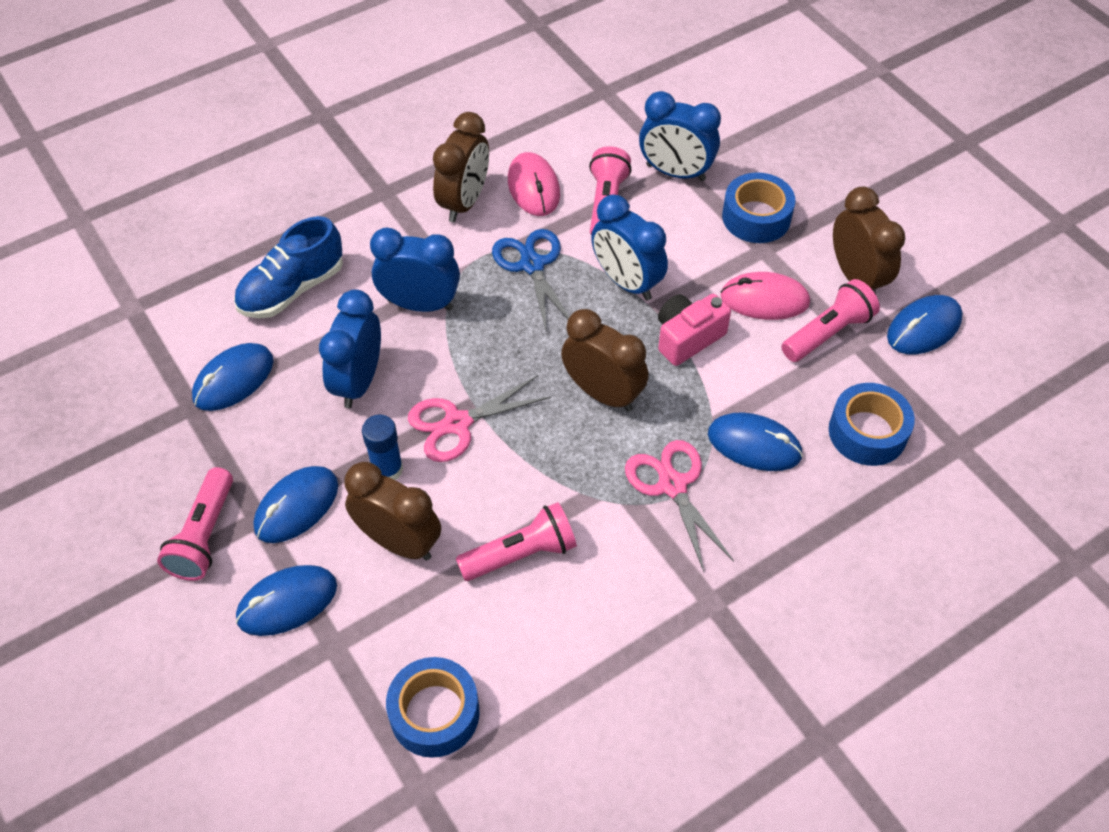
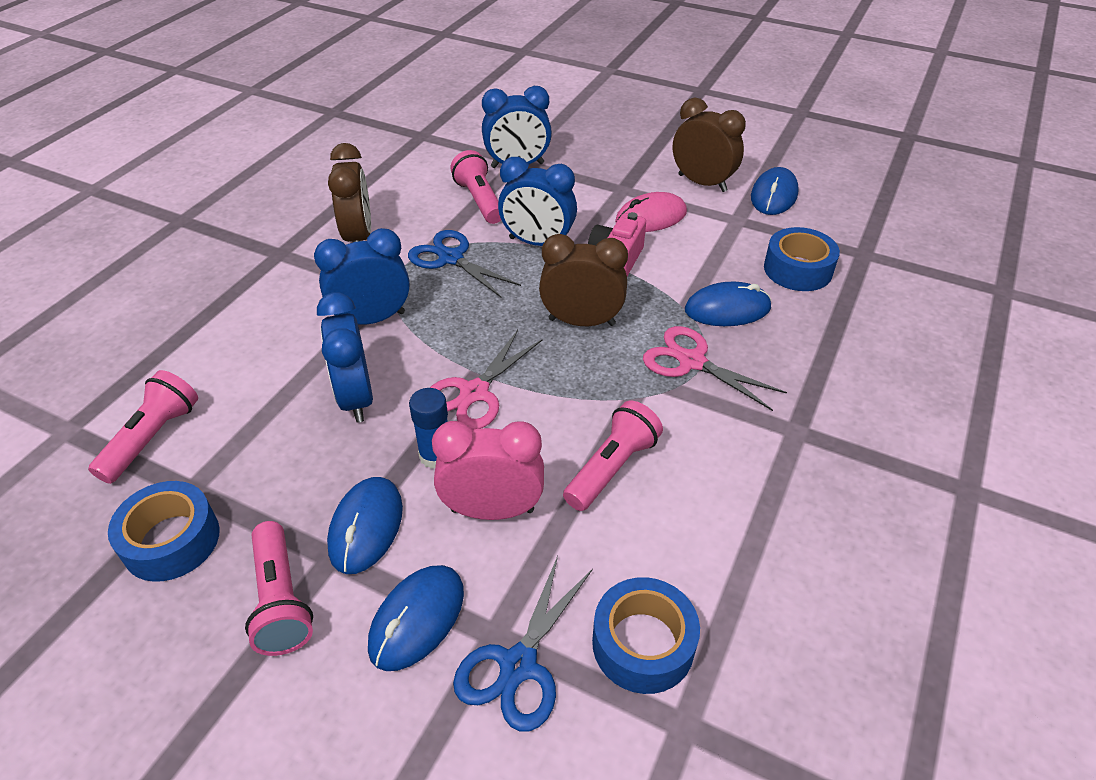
camera: 30 degrees left, 10 degrees down
blue mouse [192,343,274,411] -> none
blue shoe [234,216,343,318] -> none
brown clock [344,462,441,561] -> pink clock [432,421,544,520]
pink mouse [508,152,560,216] -> none
blue tape [722,173,795,243] -> blue tape moved to [108,481,220,582]
pink flashlight [782,279,880,362] -> pink flashlight moved to [88,370,198,484]
none -> blue scissors [453,556,593,732]

